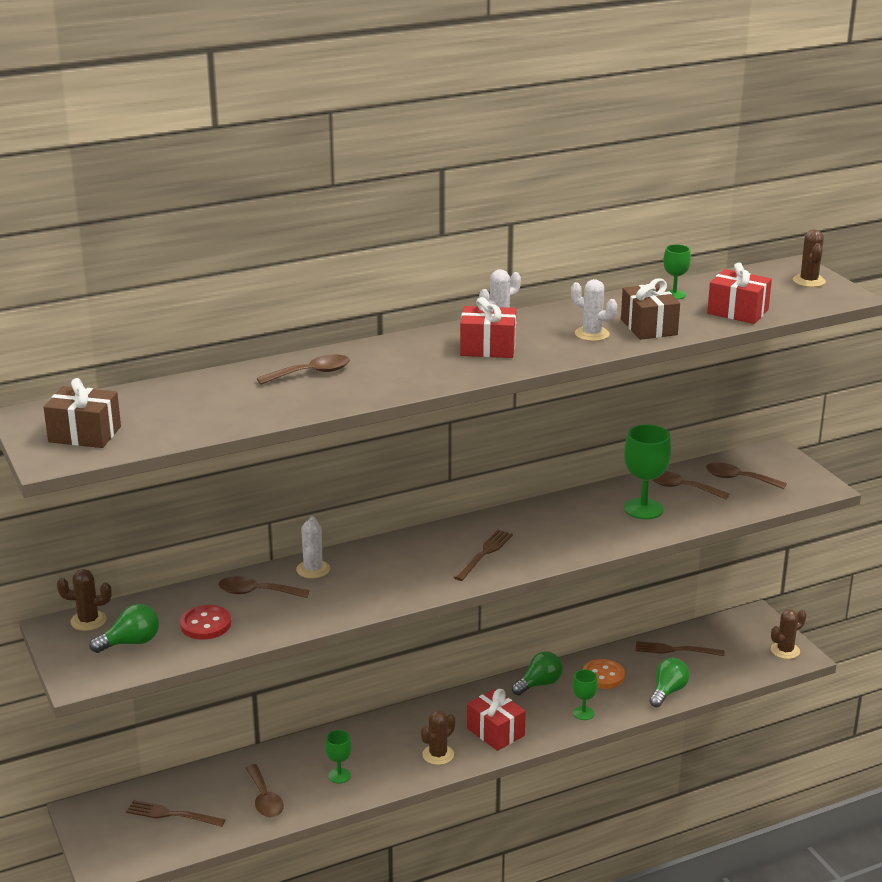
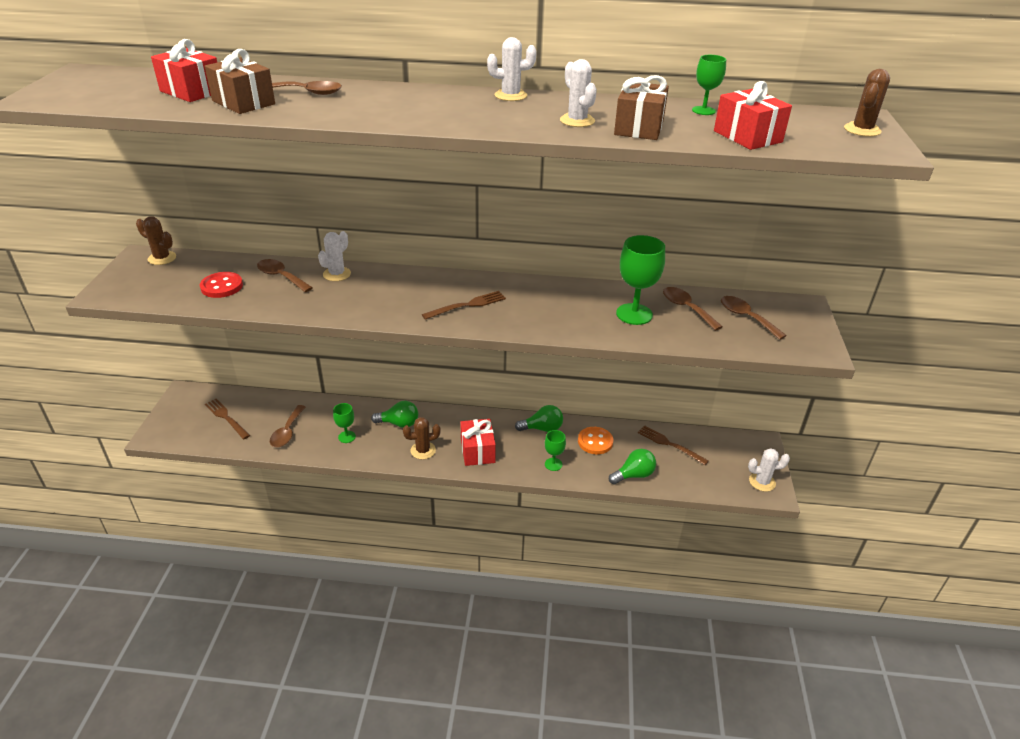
camera: 30 degrees right, 10 degrees up
brown gift [44,378,121,448] -> brown gift moved to [205,49,275,114]
green light bulb [90,604,159,653] -> green light bulb moved to [371,401,418,428]
red gift [460,297,516,358] -> red gift moved to [151,39,217,102]
brown cactus [771,609,806,659] -> white cactus [748,448,790,492]

